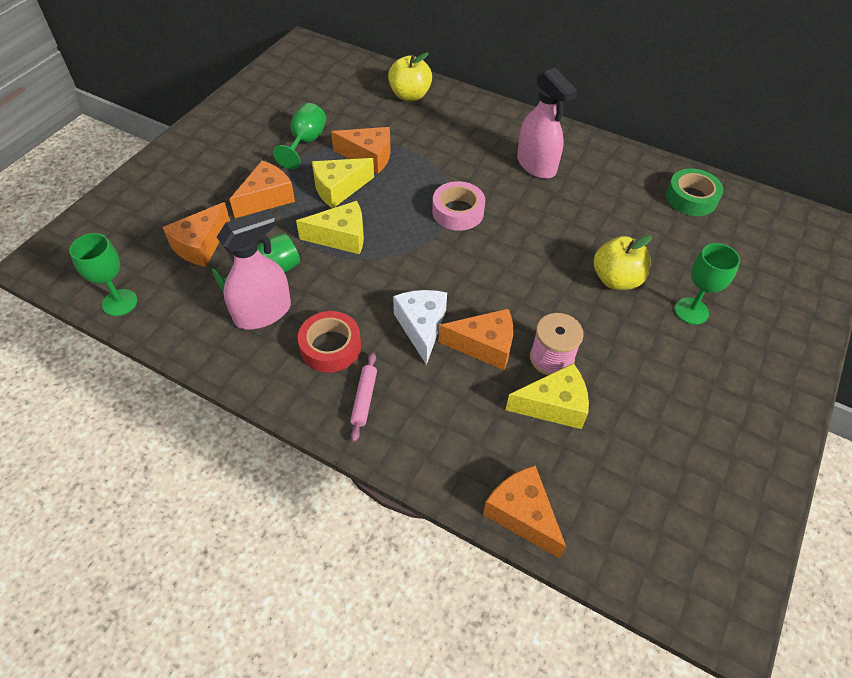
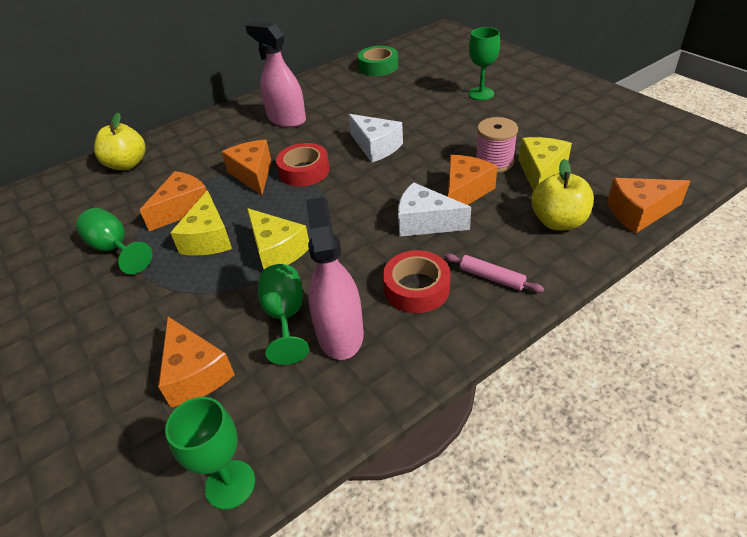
camera: 60 degrees left, 10 degrees down
orange cheese [229,161,295,218] -> orange cheese moved to [222,140,271,196]
yellow cheese [296,201,364,254] -> yellow cheese turned 120 degrees clockwise [247,208,309,269]
pink tape [432,181,485,231] -> red tape [276,143,330,187]
pink spray bottle [517,68,578,179] -> pink spray bottle turned 135 degrees counterclockwise [245,22,306,128]
yellow apple [594,235,652,290] -> yellow apple moved to [531,159,594,230]
none -> white cheese [348,114,403,163]

